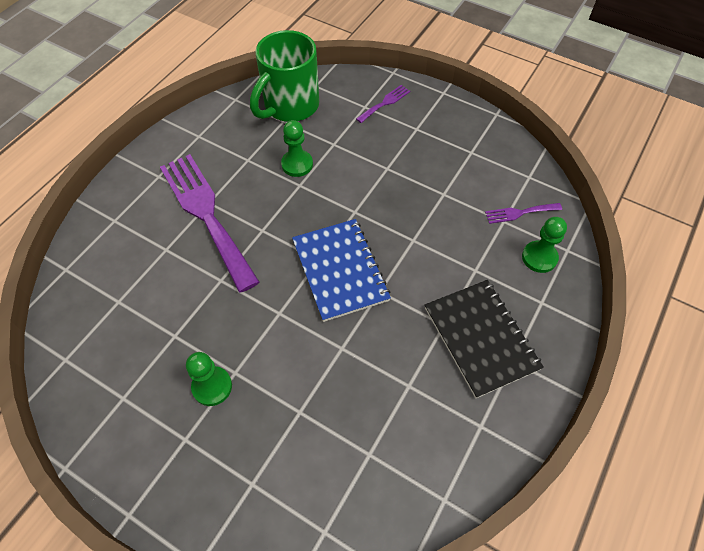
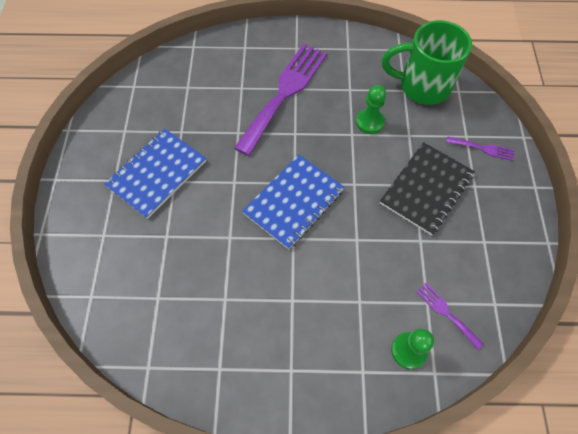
camera: 60 degrees right, 5 degrees up
green pawn [186,352,232,406] -> blue notebook [104,129,206,219]
black notebook [425,280,544,398] -> black notebook moved to [380,142,475,236]

